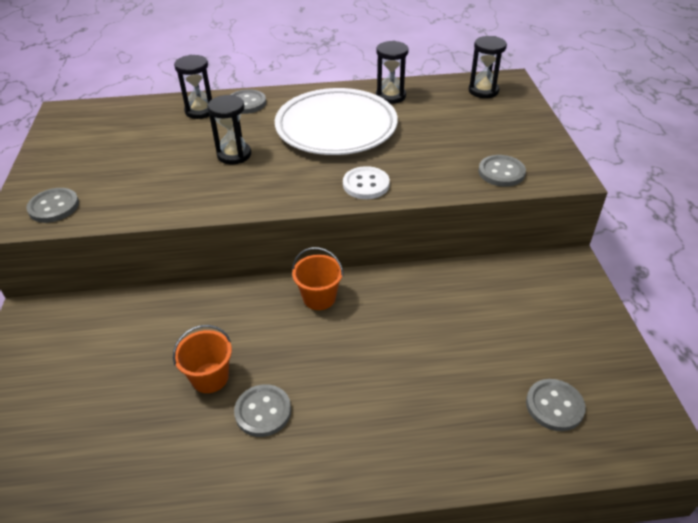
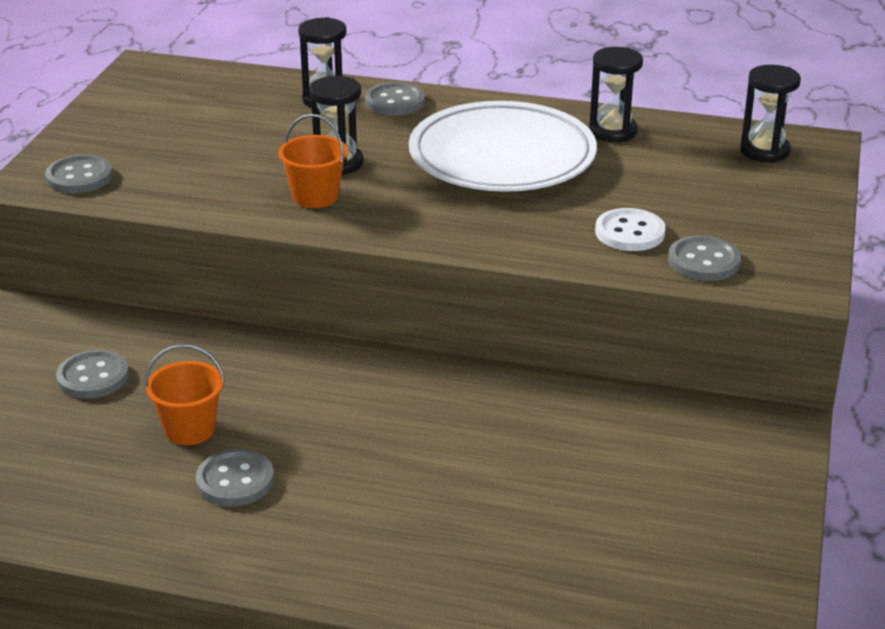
camera: 20 degrees right, 10 degrees down
orange bucket [292,247,343,310] -> orange bucket moved to [278,114,348,208]
white button [343,166,390,199] -> white button moved to [595,208,666,251]
grey button [526,379,586,431] -> grey button moved to [56,350,129,399]

